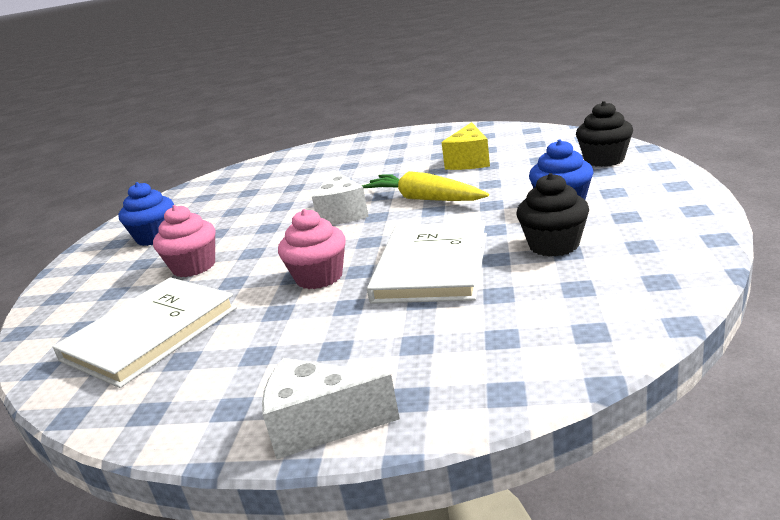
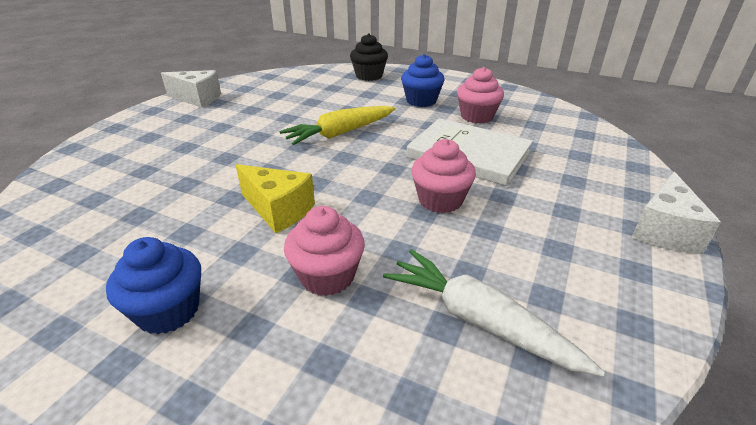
camera: 75 degrees left, 10 degrees up
white book [52,277,237,388] -> white carrot [383,249,605,376]
white cheese [312,170,369,225] -> white cheese moved to [161,70,221,108]
yellow cheese [442,122,490,170] -> yellow cheese moved to [236,164,315,233]
black cupcake [517,173,589,257] -> pink cupcake [457,67,504,124]

